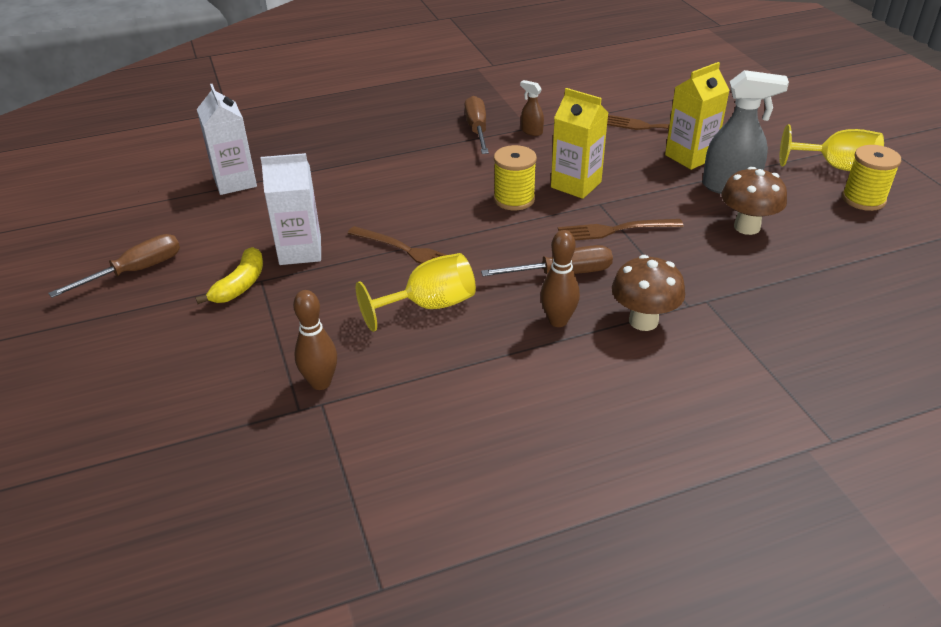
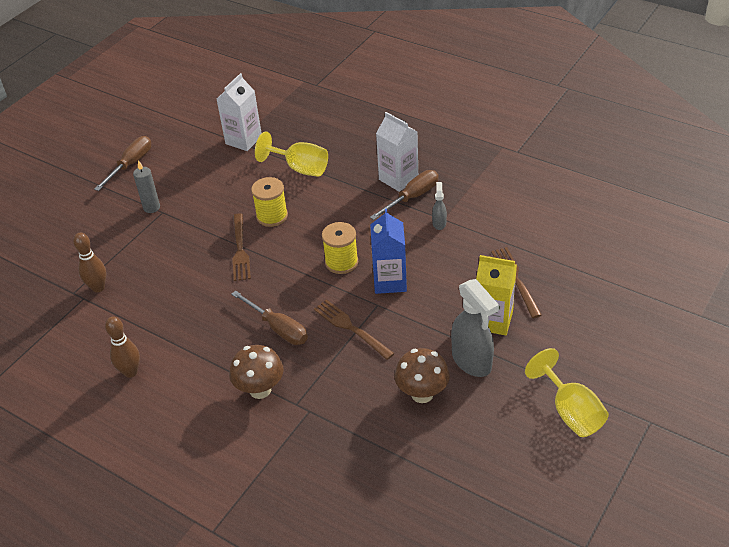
camera: 55 degrees right, 5 degrees up
brown screwdriver [48,234,180,298] -> brown screwdriver turned 75 degrees counterclockwise [94,136,151,191]
yellow banana [196,247,263,304] -> grey candle [133,160,160,213]
white carton [261,153,321,265] -> white carton moved to [376,112,418,192]
yellow goblet [356,253,476,332] -> yellow goblet moved to [255,131,328,177]
brown spray bottle [520,80,544,136] -> grey spray bottle [432,182,447,230]
brown bowling pin [540,230,580,327] -> brown bowling pin moved to [105,316,140,378]
yellow carton [551,88,608,199] -> blue carton [370,209,407,294]
yellow spool [842,145,901,211] -> yellow spool moved to [251,177,288,227]

